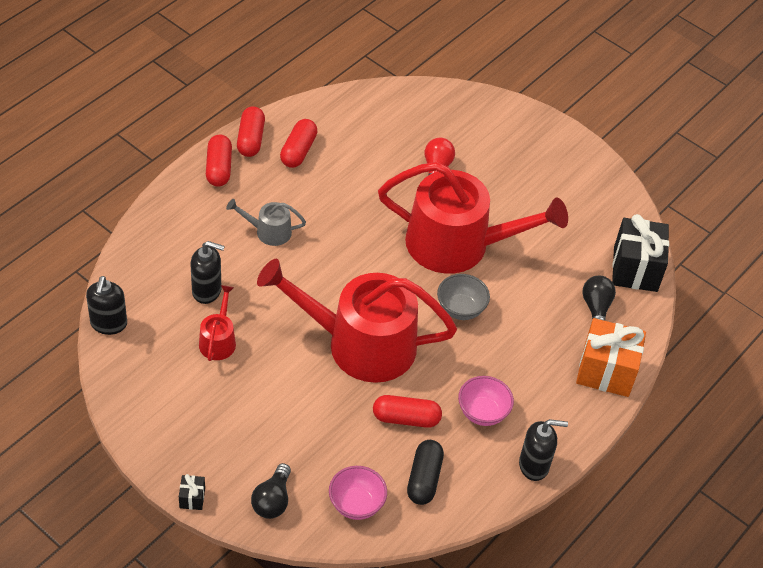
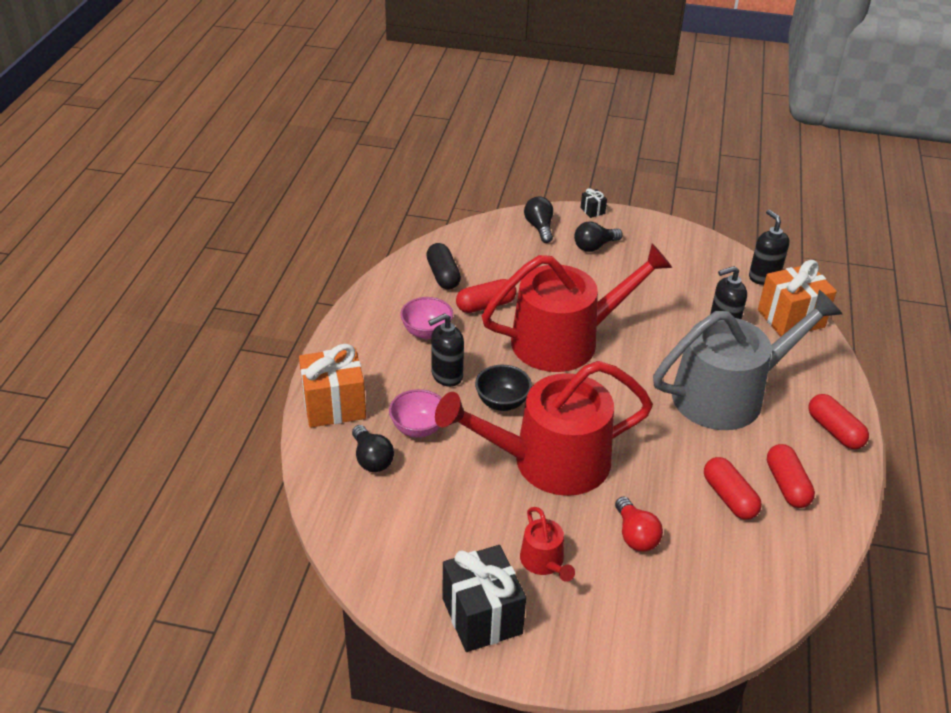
camera: 155 degrees right, 10 degrees down
red watering can [199,285,236,361] -> red watering can moved to [520,507,575,582]
grey watering can [226,199,306,246] -> grey watering can [653,290,842,430], size x2.36
red capsule [237,106,265,157] -> red capsule moved to [704,457,762,520]
pink bowl [329,466,387,520] -> pink bowl moved to [389,389,442,438]
grey bowl [437,274,490,320] -> black bowl [475,365,532,411]
black soap dispenser [519,419,568,481] -> black soap dispenser moved to [428,313,464,387]
black gift [612,214,669,292] -> black gift moved to [443,545,526,652]
none -> black light bulb [574,222,623,252]
none -> orange gift [758,260,837,337]

